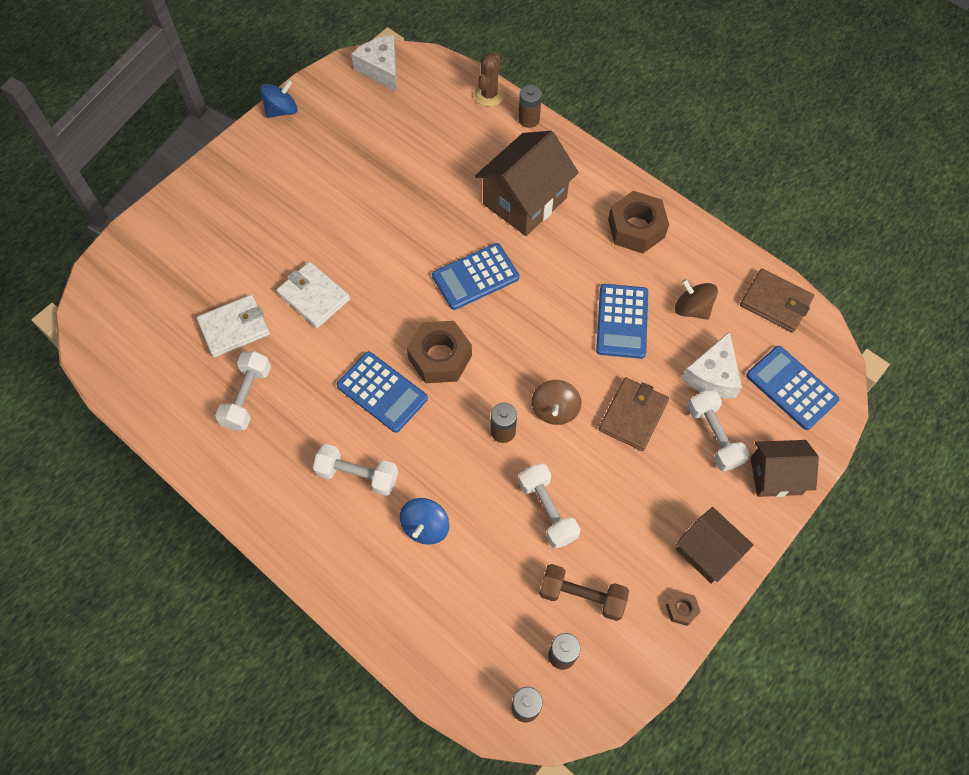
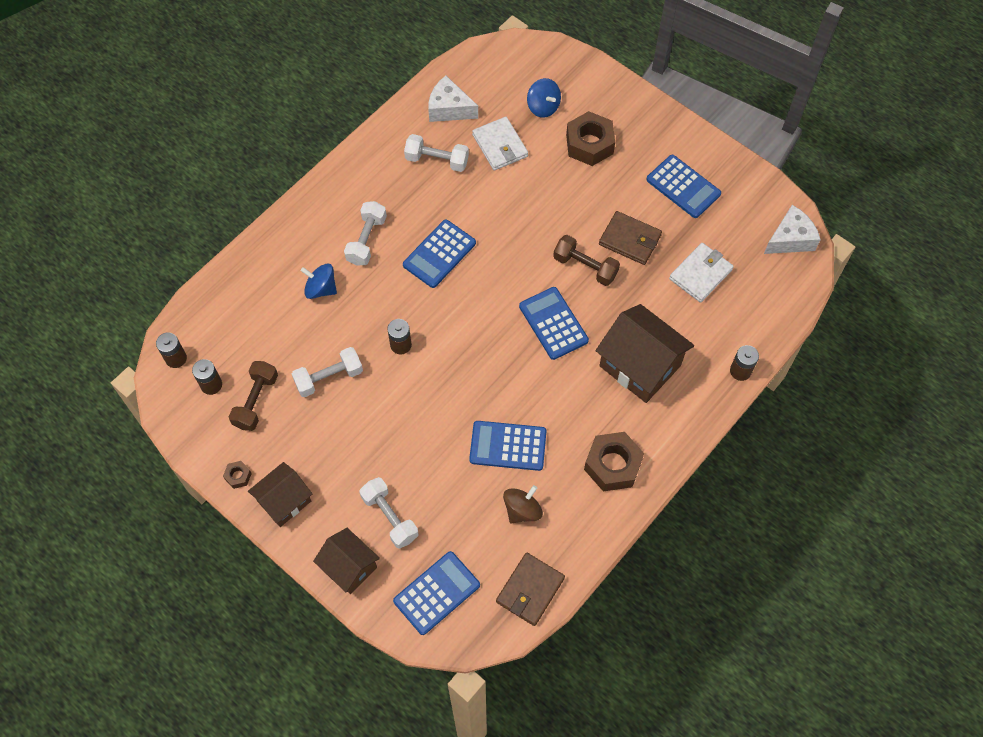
camera: 90 degrees right, 0 degrees up
blue spinning top [260,80,298,118] -> blue spinning top moved to [527,78,561,118]
white wallet [276,262,350,328] -> white wallet moved to [669,243,734,303]
brown nut [407,321,472,383] -> brown nut moved to [566,111,615,166]
brown cactus [474,53,505,107] -> none
brown spinning top [532,380,581,425] -> none
brown wallet [599,378,669,451] -> brown wallet moved to [599,211,662,265]
white cheese [681,331,742,399] -> white cheese moved to [428,76,478,122]
white dumbbell [688,390,750,471] -> white dumbbell turned 75 degrees clockwise [360,477,418,549]
brown house [751,440,819,497] -> brown house turned 45 degrees counterclockwise [313,528,380,594]
none -> brown dumbbell [553,235,620,286]
none -> blue calculator [646,155,721,218]

